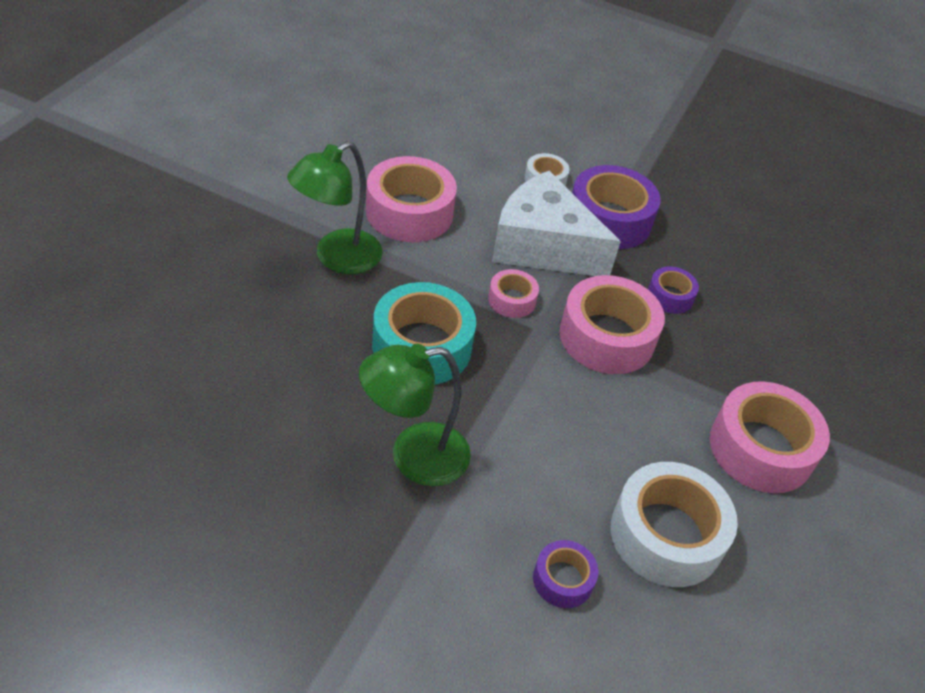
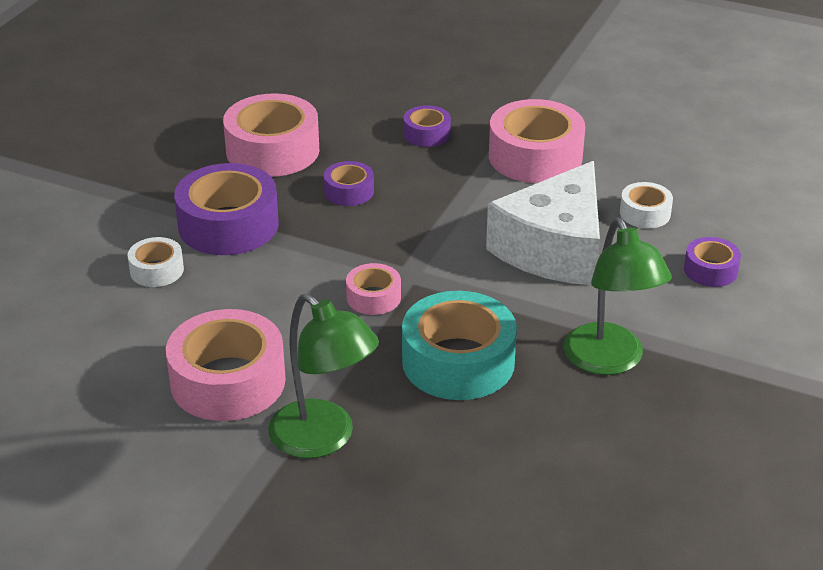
camera: 85 degrees left, 10 degrees down
white cheese [492,171,621,276] -> white cheese moved to [486,161,600,285]
pink tape [559,275,665,374] -> pink tape moved to [223,93,319,177]
white tape [610,462,738,587] -> white tape [620,182,673,228], size x0.51
none -> purple tape [403,105,451,147]

